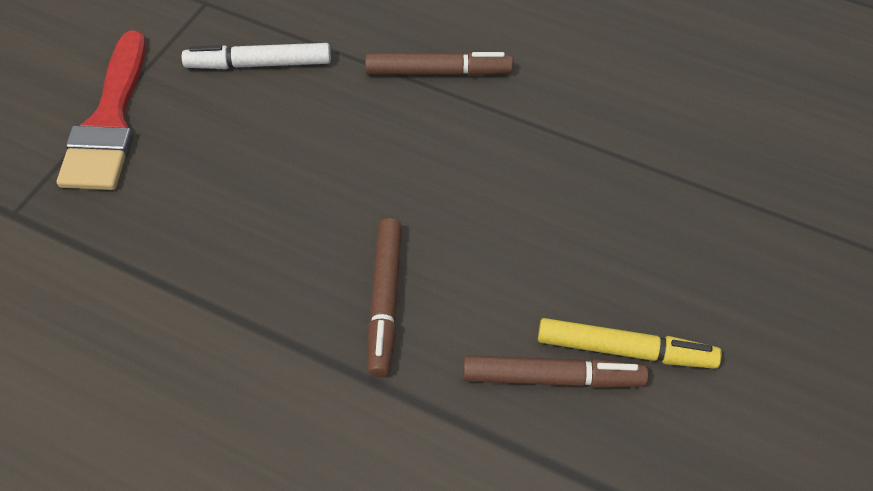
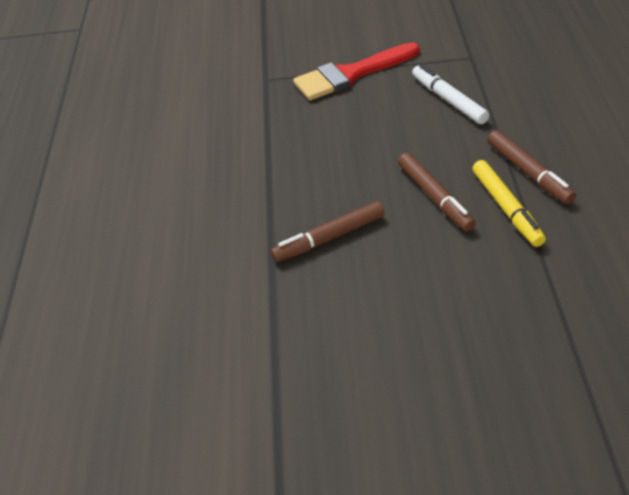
camera: 65 degrees right, 10 degrees down
brown marker [463,355,649,388] -> brown marker moved to [398,153,476,232]
yellow marker [538,318,722,369] -> yellow marker moved to [472,160,546,247]

